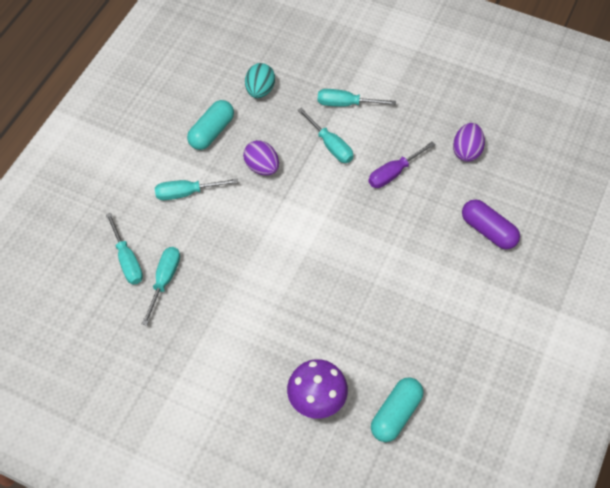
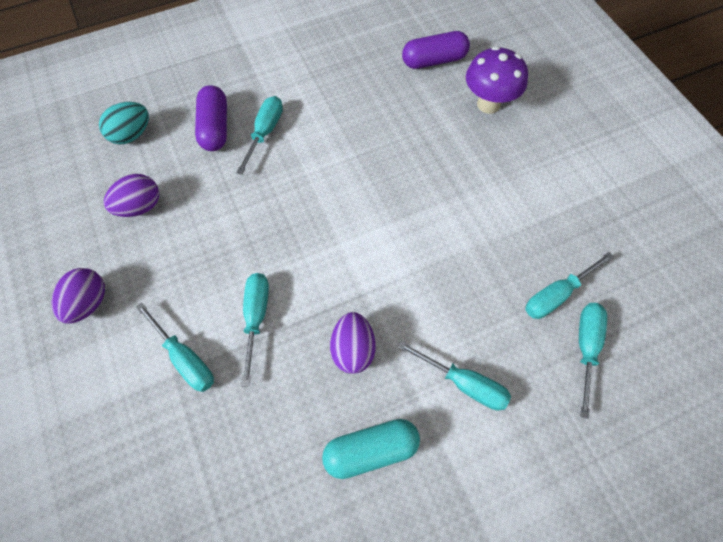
camera: 140 degrees left, 5 degrees up
turquoise egg [245,63,275,98] -> turquoise egg moved to [99,102,149,144]
purple screwdriver [368,141,436,188] -> none
turquoise capsule [371,377,423,442] -> purple capsule [402,31,470,69]
none -> purple egg [51,268,105,324]
none -> turquoise screwdriver [236,96,283,175]

